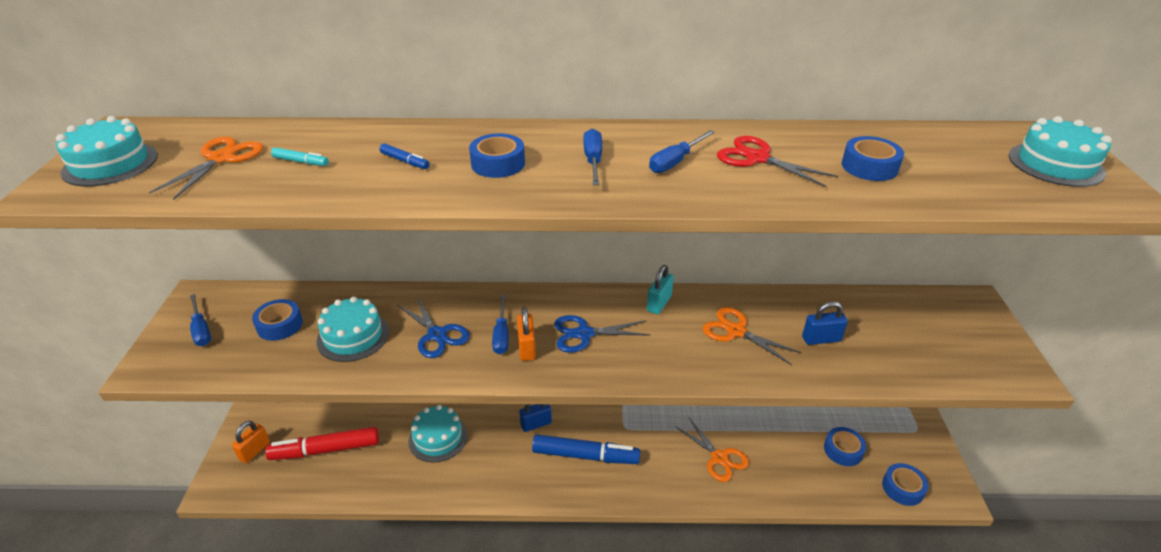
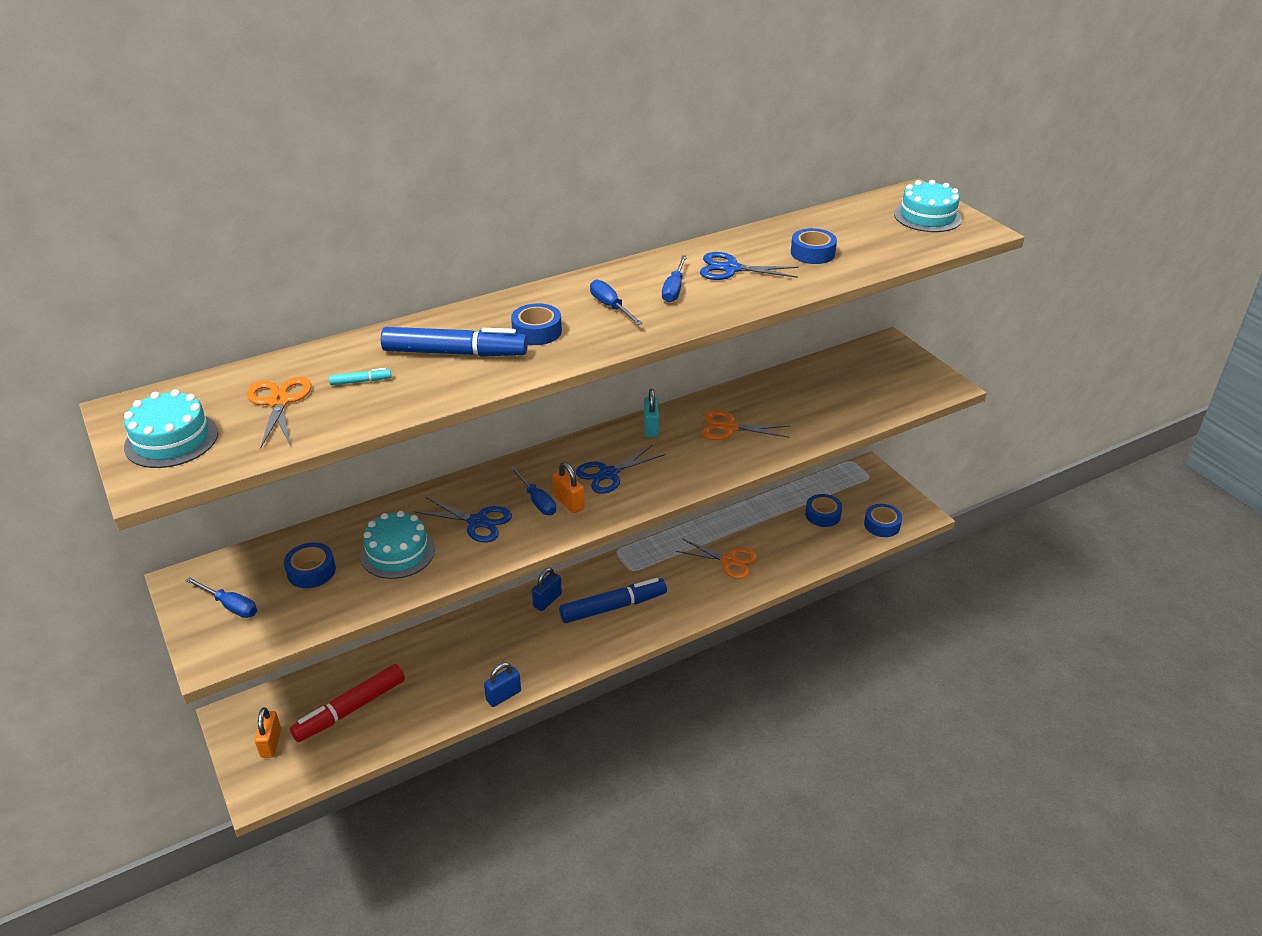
camera: 30 degrees left, 0 degrees up
blue marker [380,143,429,169] -> blue marker [381,327,528,357], size x2.47
turquoise cake [408,405,467,462] -> none
red scissors [717,136,838,188] -> blue scissors [700,252,799,280]
blue padlock [802,301,848,345] -> blue padlock moved to [484,663,521,707]

